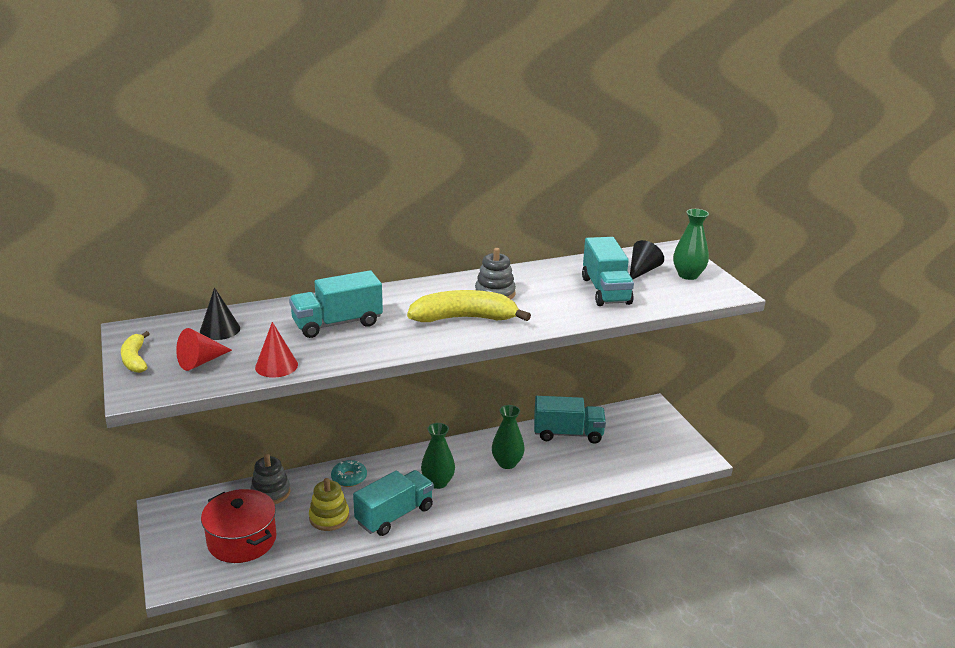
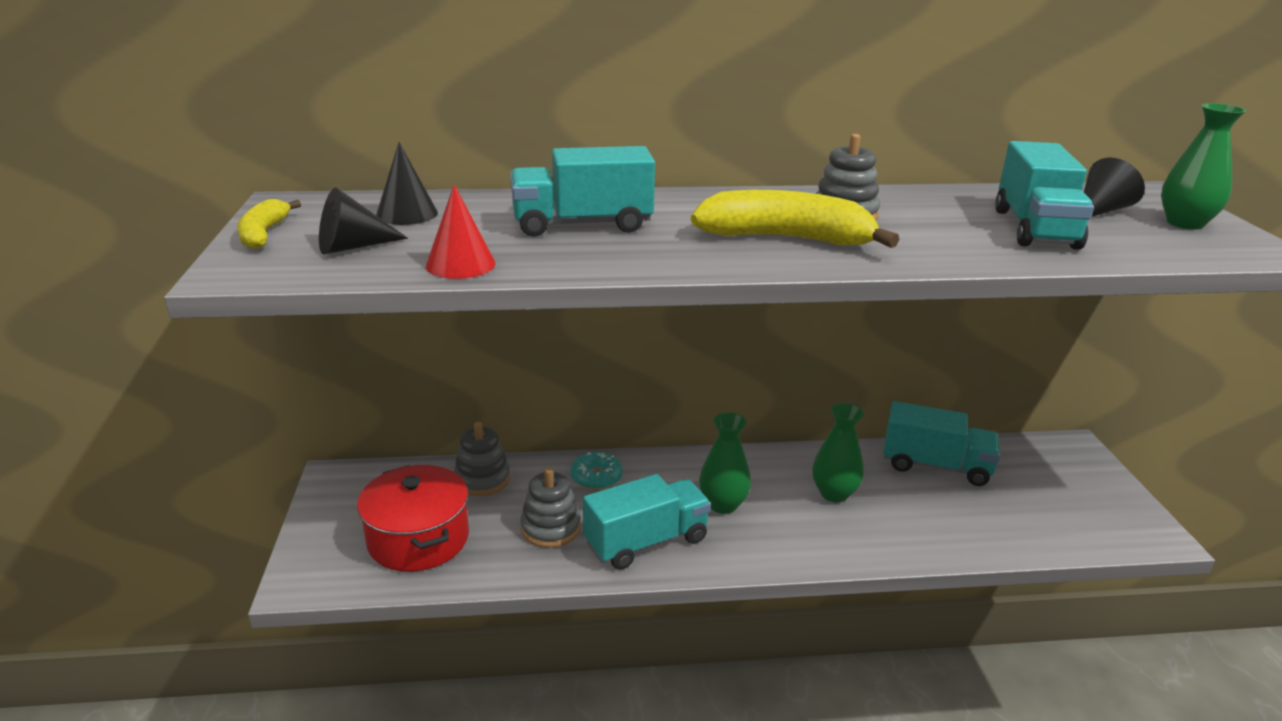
camera: 15 degrees right, 0 degrees up
red cone [176,328,232,371] -> black cone [319,187,408,254]
yellow stacking toy [309,478,350,531] -> grey stacking toy [520,468,581,548]

